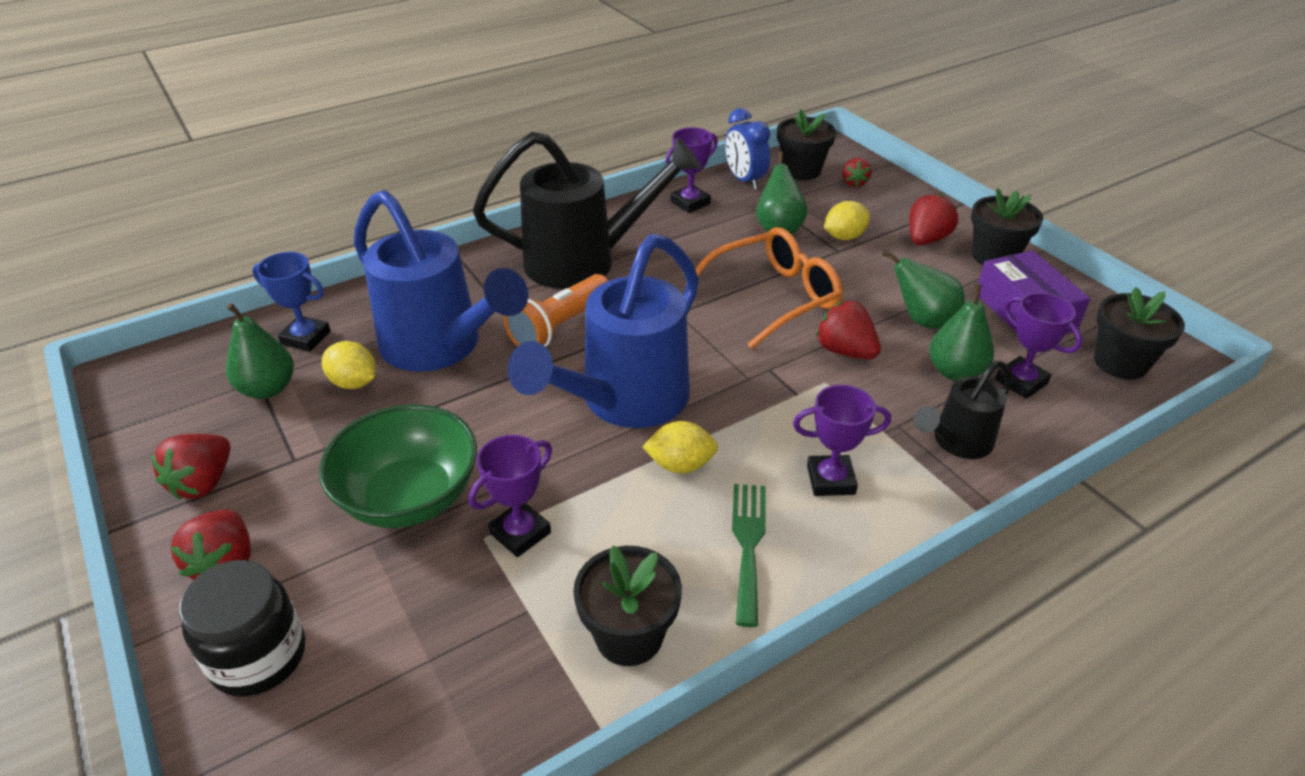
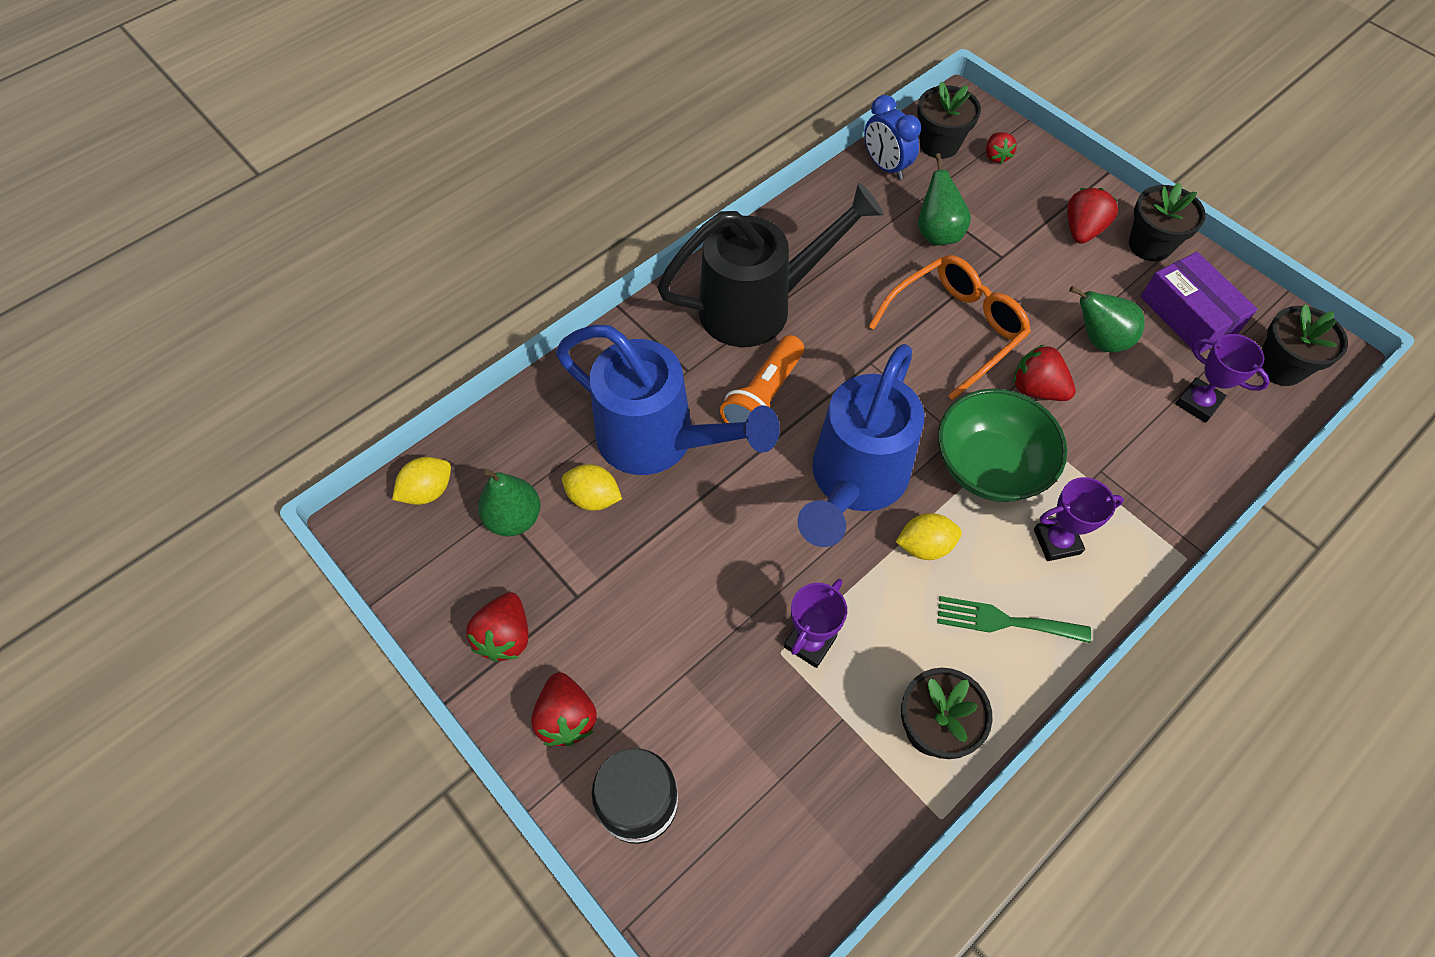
camera: 10 degrees left, 20 degrees up
blue trophy [252,252,331,352] -> none
green bowl [319,404,477,528] -> green bowl moved to [938,389,1067,502]
purple trophy [666,127,718,213] -> none
green fork [732,484,766,627] -> green fork turned 75 degrees counterclockwise [937,596,1091,643]
yellow lemon [824,201,870,240] -> yellow lemon moved to [392,457,451,505]
black watering can [914,360,1012,459] -> none
green pear [929,284,994,381] -> none

